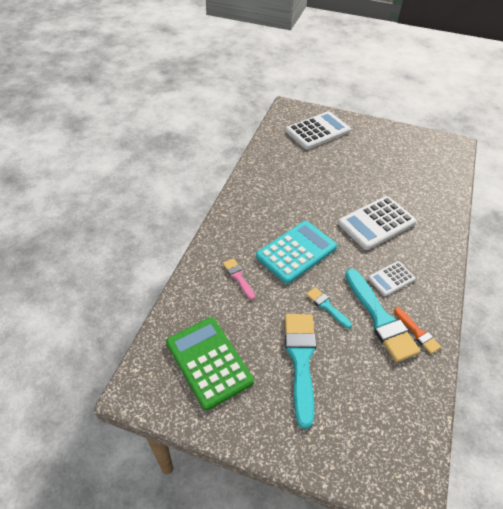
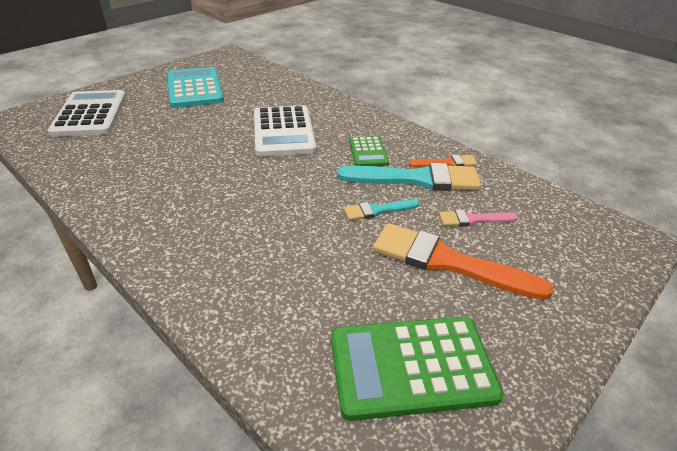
camera: 65 degrees left, 10 degrees down
pink brush [223,258,255,300] -> pink brush moved to [439,210,518,226]
turquoise calculator [256,221,337,284] -> turquoise calculator moved to [167,67,224,108]
turquoise brush [285,314,316,429] -> orange brush [373,223,553,300]
white calculator [368,261,416,296] -> green calculator [349,136,389,166]

